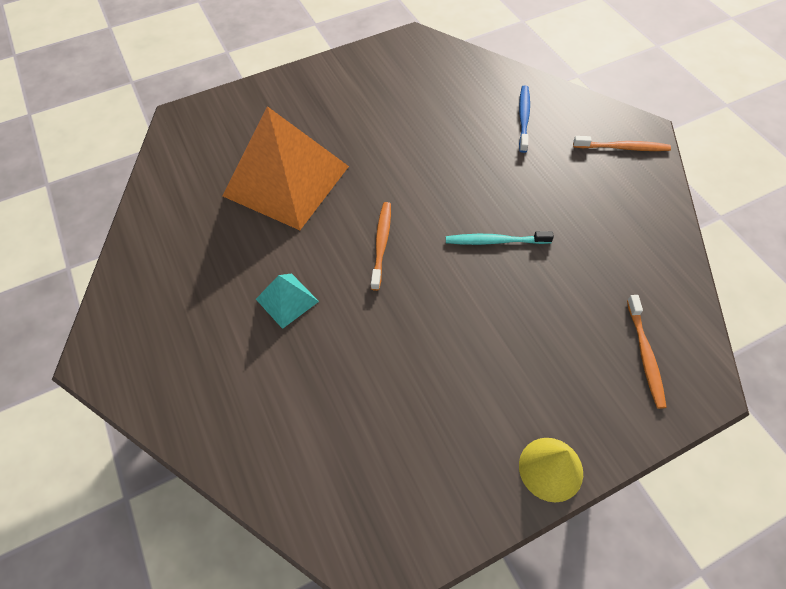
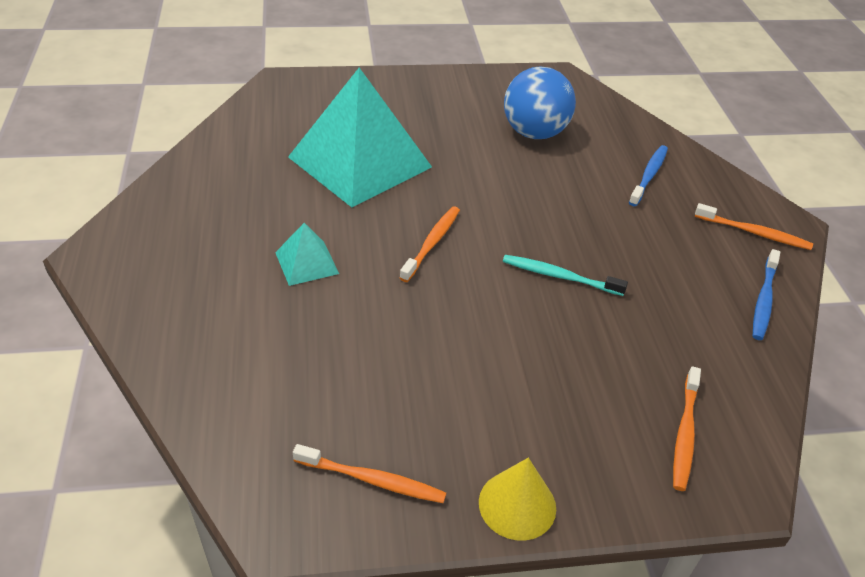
camera: 15 degrees right, 15 degrees down
orange pyramid [222,106,349,230] -> turquoise pyramid [288,68,432,207]
none -> orange toothbrush [293,444,446,503]
none -> blue ball [504,66,576,139]
none -> blue toothbrush [753,249,780,340]

